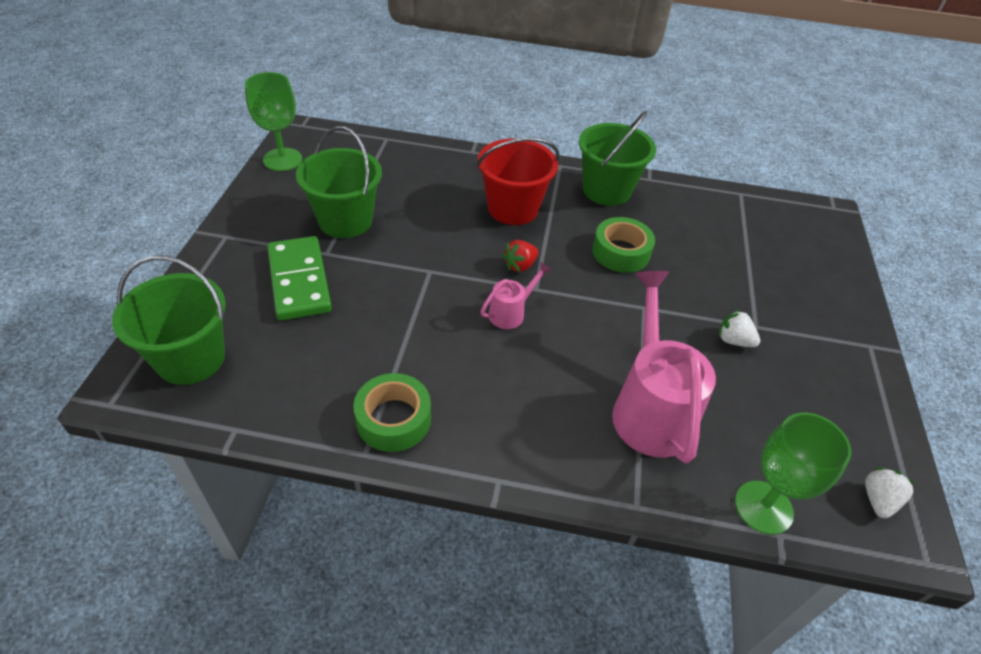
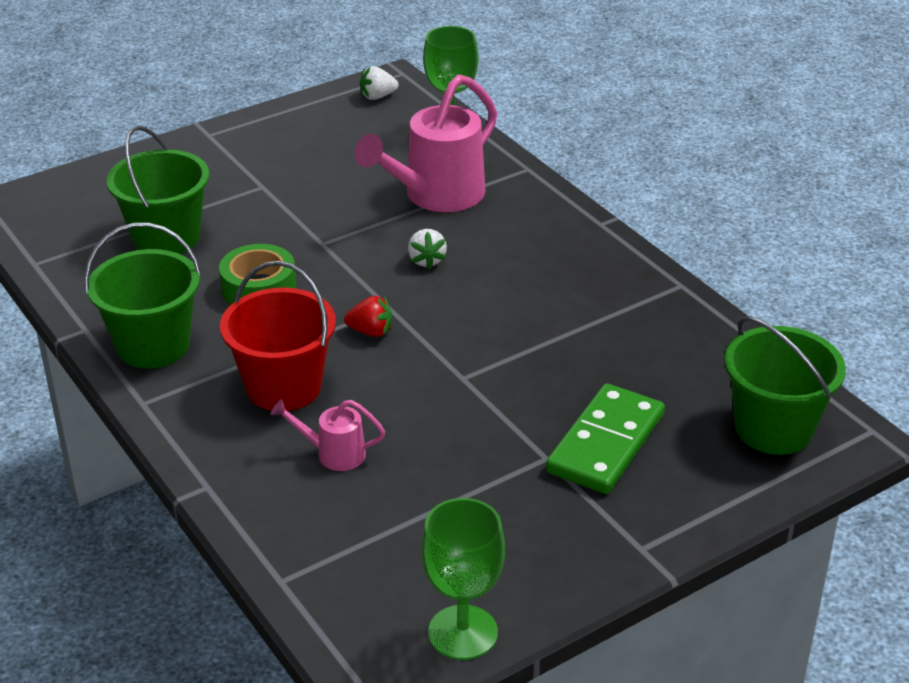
camera: 130 degrees left, 10 degrees down
green bucket [296,126,382,238] -> green bucket moved to [106,126,209,254]
green tape [354,373,431,452] -> none
pink watering can [481,262,552,329] -> pink watering can moved to [271,399,385,471]
white strawberry [719,309,760,347] -> white strawberry moved to [408,229,447,269]

